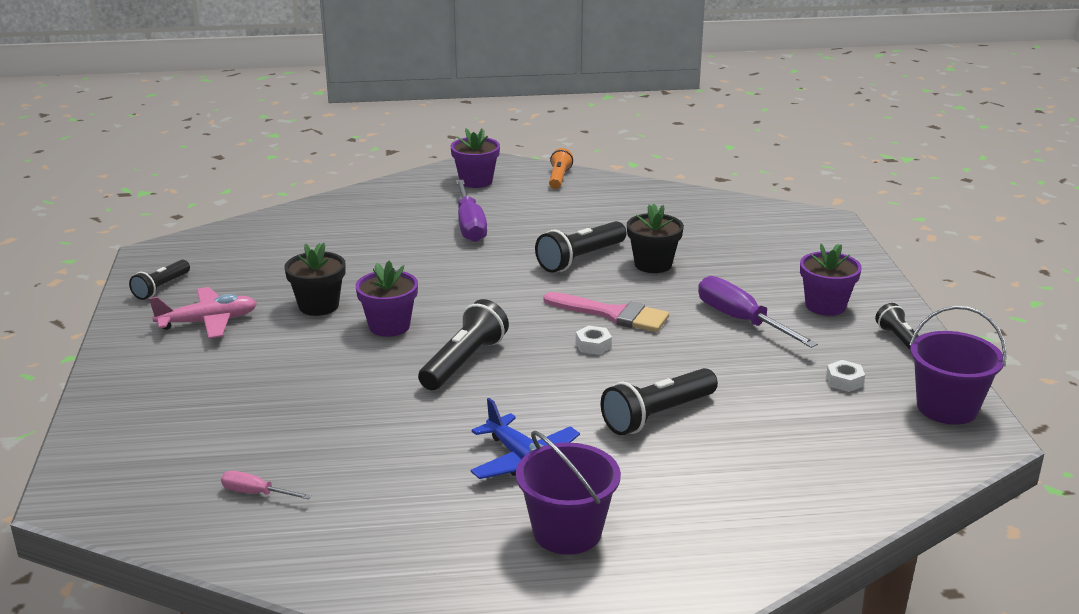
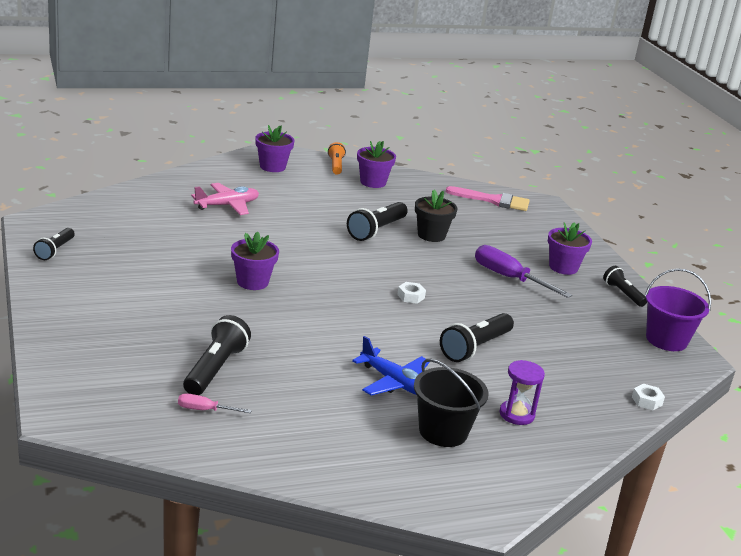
camera: 15 degrees left, 0 degrees up
pink plane [149,287,257,339] -> pink plane moved to [191,183,259,215]
black flower pot [284,243,346,316] -> none
black flashlight [418,299,509,390] -> black flashlight moved to [183,315,251,395]
purple screwdriver [456,180,487,242] -> none
purple bucket [516,431,621,555] -> black bucket [414,359,488,447]
pink brush [544,292,669,332] -> pink brush moved to [446,186,530,211]
white nut [826,360,865,392] -> white nut moved to [632,384,665,410]
none -> purple flower pot [357,141,396,188]
none -> purple hourglass [499,360,545,425]

